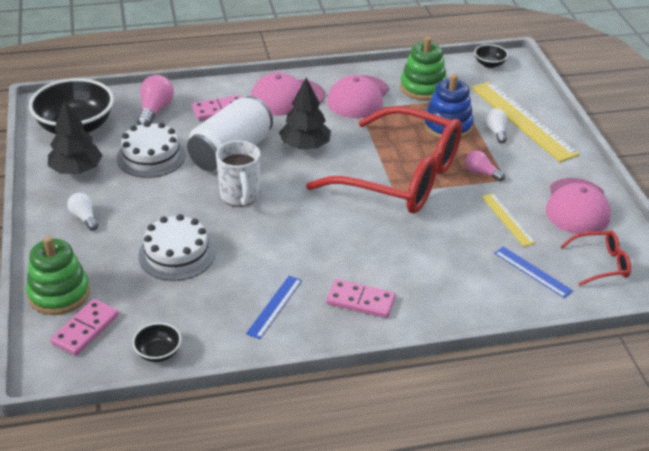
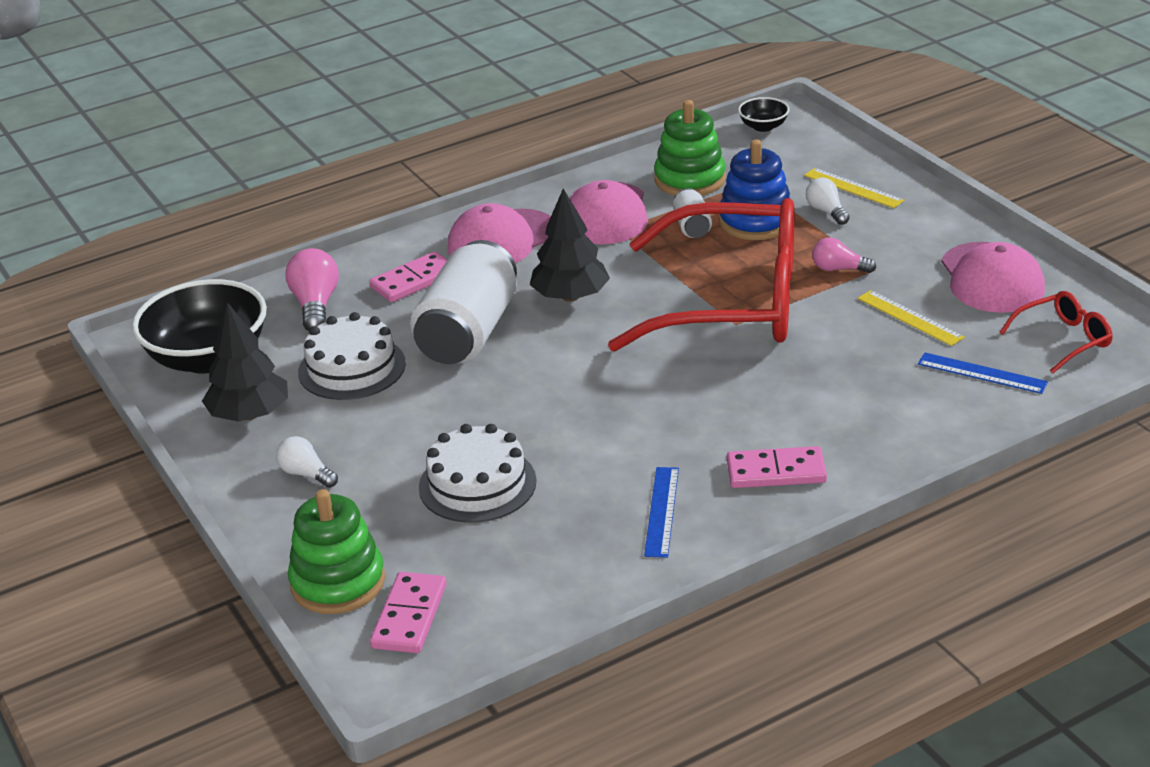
camera: 15 degrees left, 5 degrees down
black bowl [132,323,181,362] -> none
white mug [216,140,260,207] -> none
yellow ruler [471,81,580,162] -> yellow ruler [804,168,905,208], size x0.50
none -> white can [673,188,712,238]

